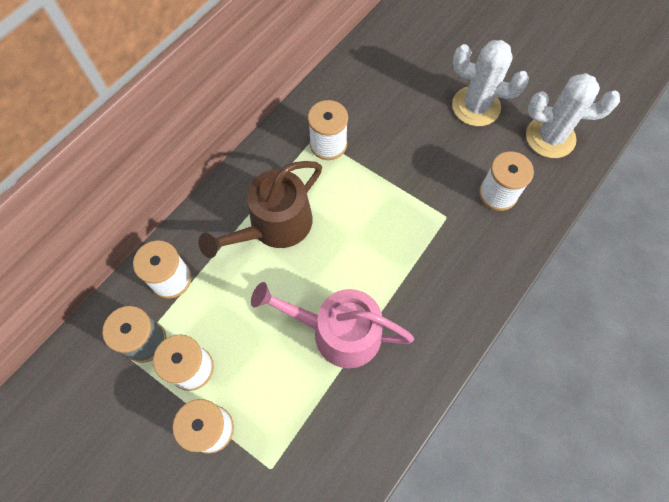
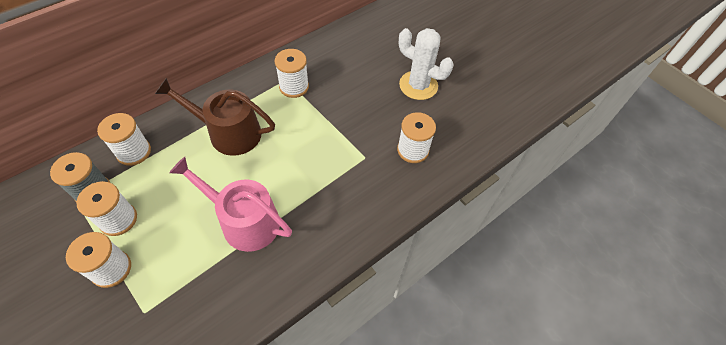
camera: 10 degrees right, 10 degrees down
brown watering can [198,161,322,258] -> brown watering can turned 45 degrees clockwise [155,78,275,156]
white cactus [526,73,620,158] -> none

